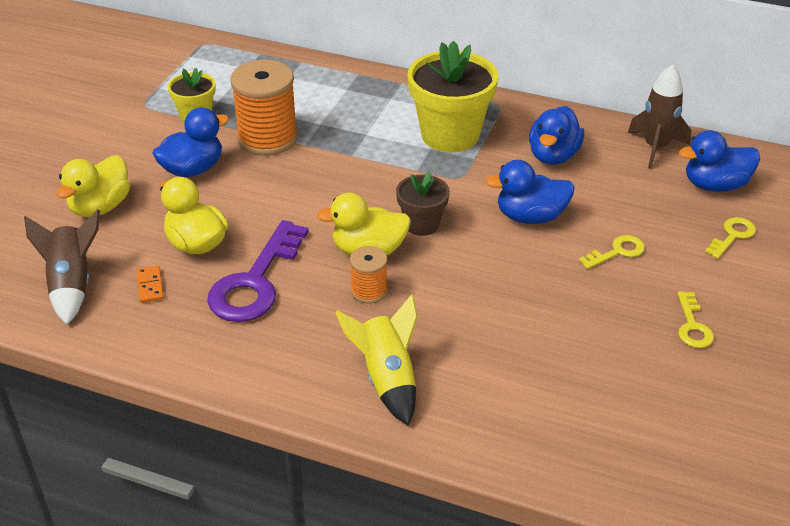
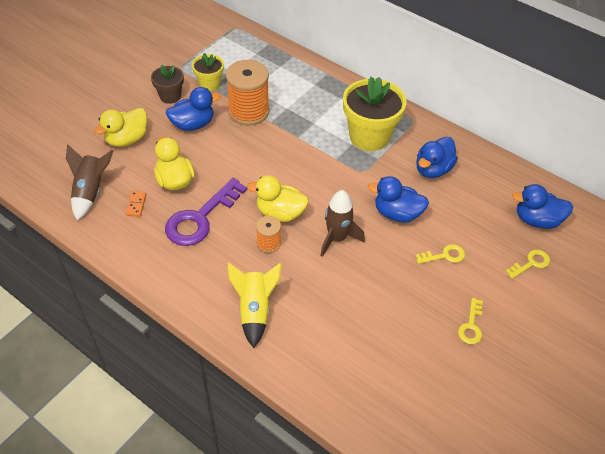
camera: 15 degrees right, 10 degrees up
brown flower pot [396,171,450,236] -> brown flower pot moved to [151,65,184,104]
brown rocket [628,64,691,169] -> brown rocket moved to [320,190,365,257]

